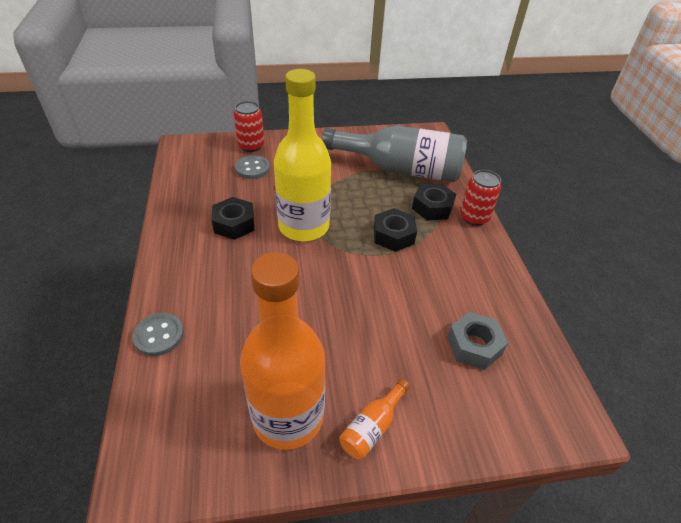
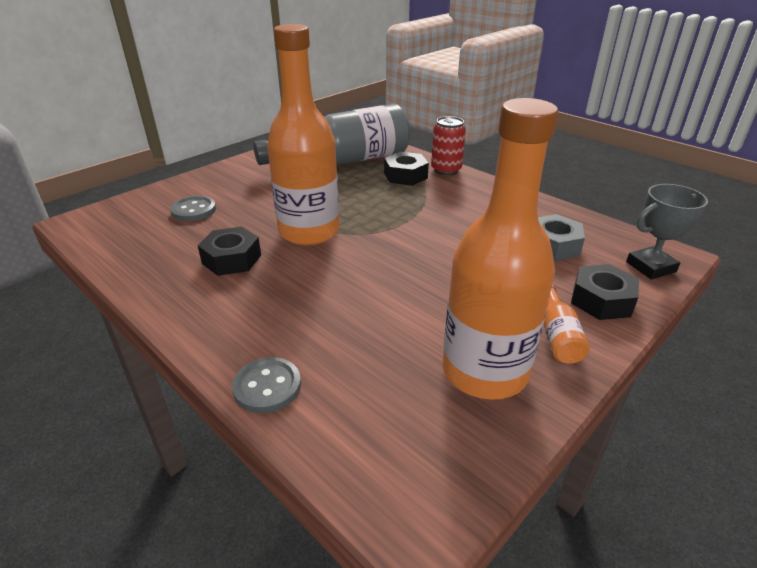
camera: 35 degrees left, 10 degrees down
red can [234,101,264,152] -> none
yellow bottle [274,69,331,241] -> orange bottle [267,24,340,246]
black nut [374,208,417,252] -> black nut moved to [571,264,639,320]
none -> grey trophy [626,184,708,280]

